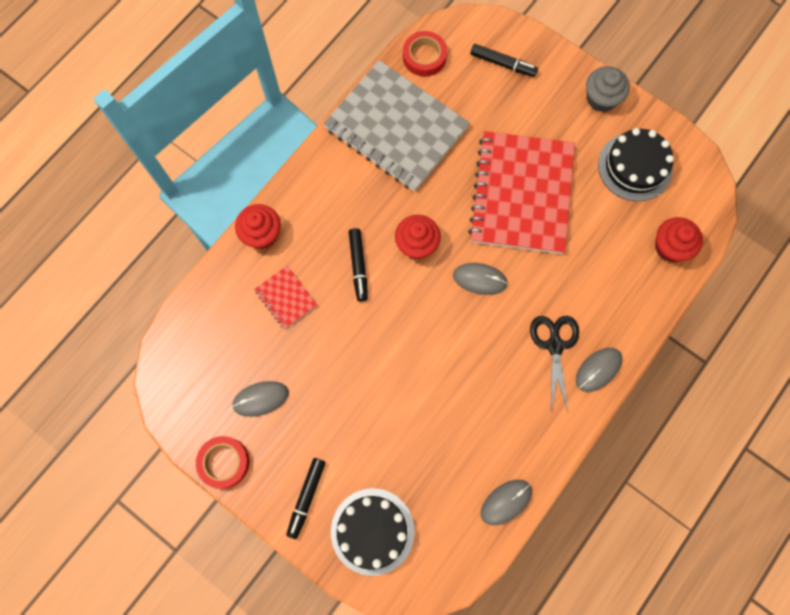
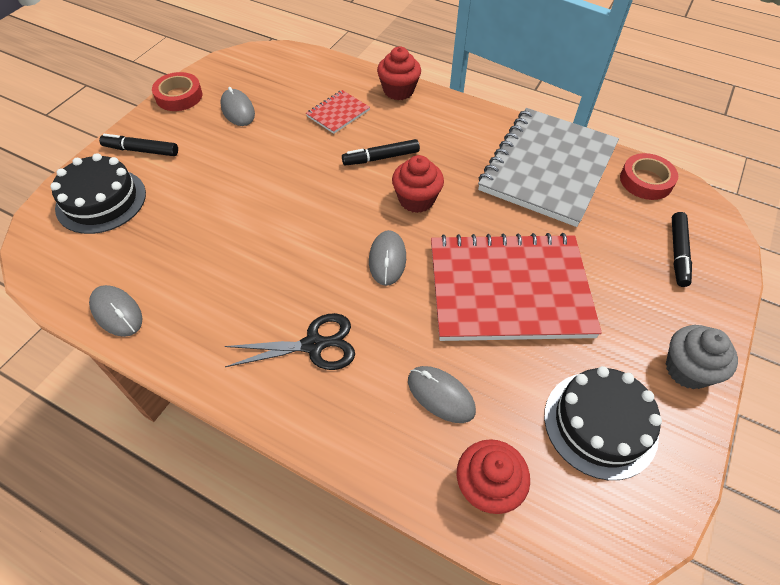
camera: 80 degrees right, 20 degrees down
grey mouse [576,348,622,392] -> grey mouse moved to [408,366,476,423]

